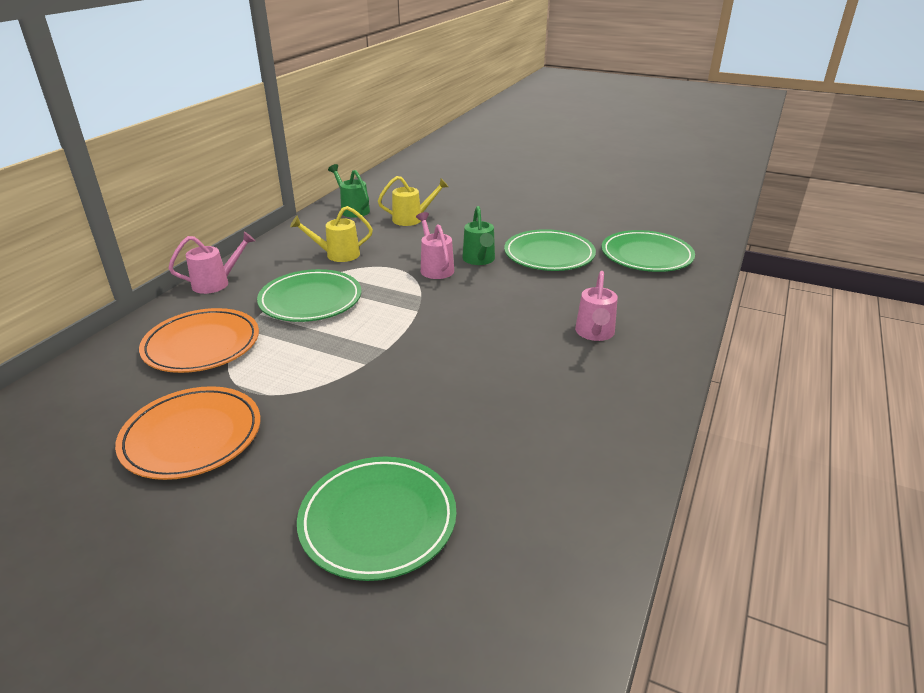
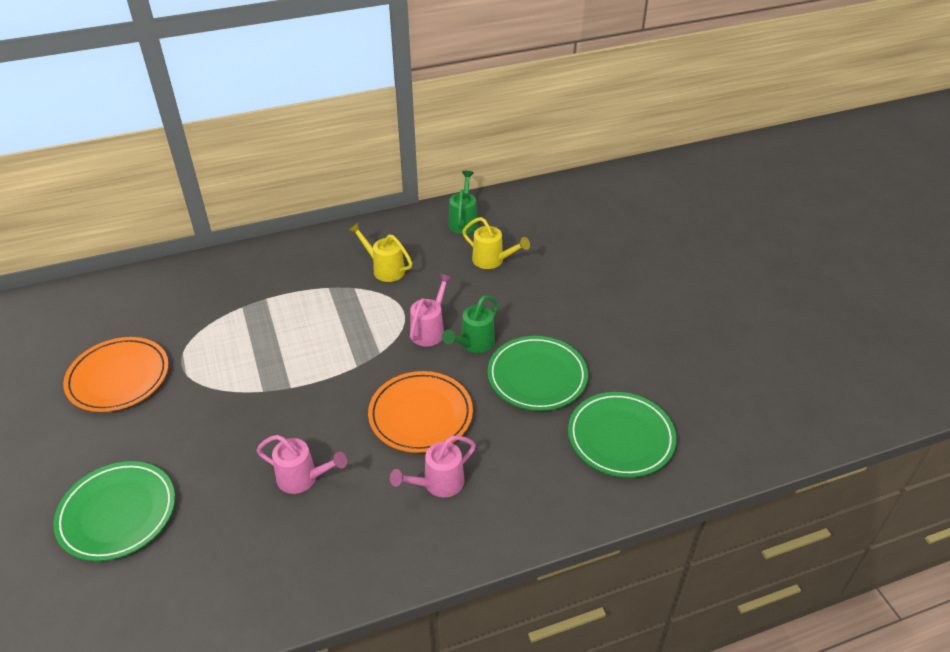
camera: 45 degrees right, 10 degrees up
orange plate [139,308,259,373] -> orange plate moved to [368,371,473,453]
pink watering can [168,231,255,294] -> pink watering can moved to [257,435,347,494]
green plate [257,269,361,322] -> none

